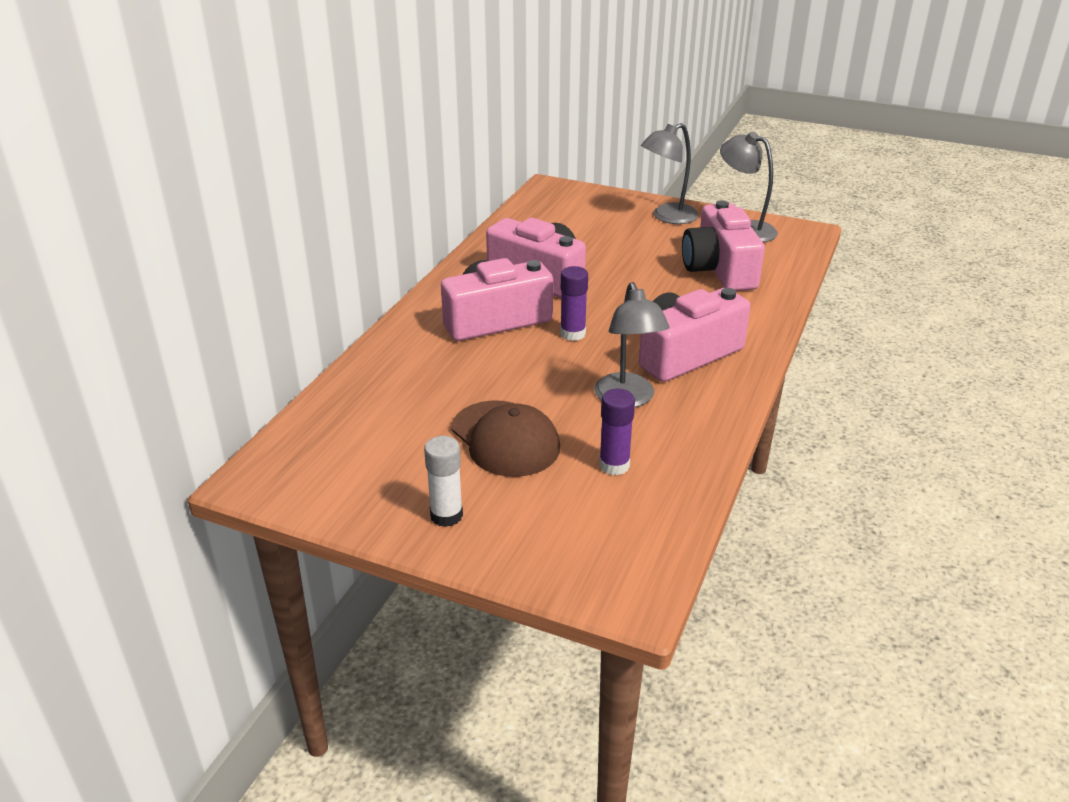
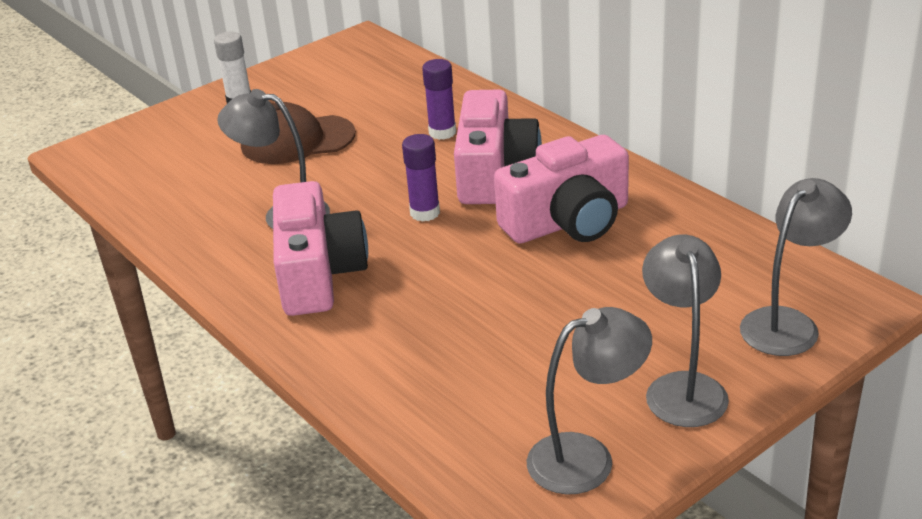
camera: 120 degrees right, 0 degrees up
purple glue stick [599,389,635,475] -> purple glue stick moved to [422,59,456,140]
pink camera [682,200,765,291] -> none
none -> grey lamp [740,178,852,356]

